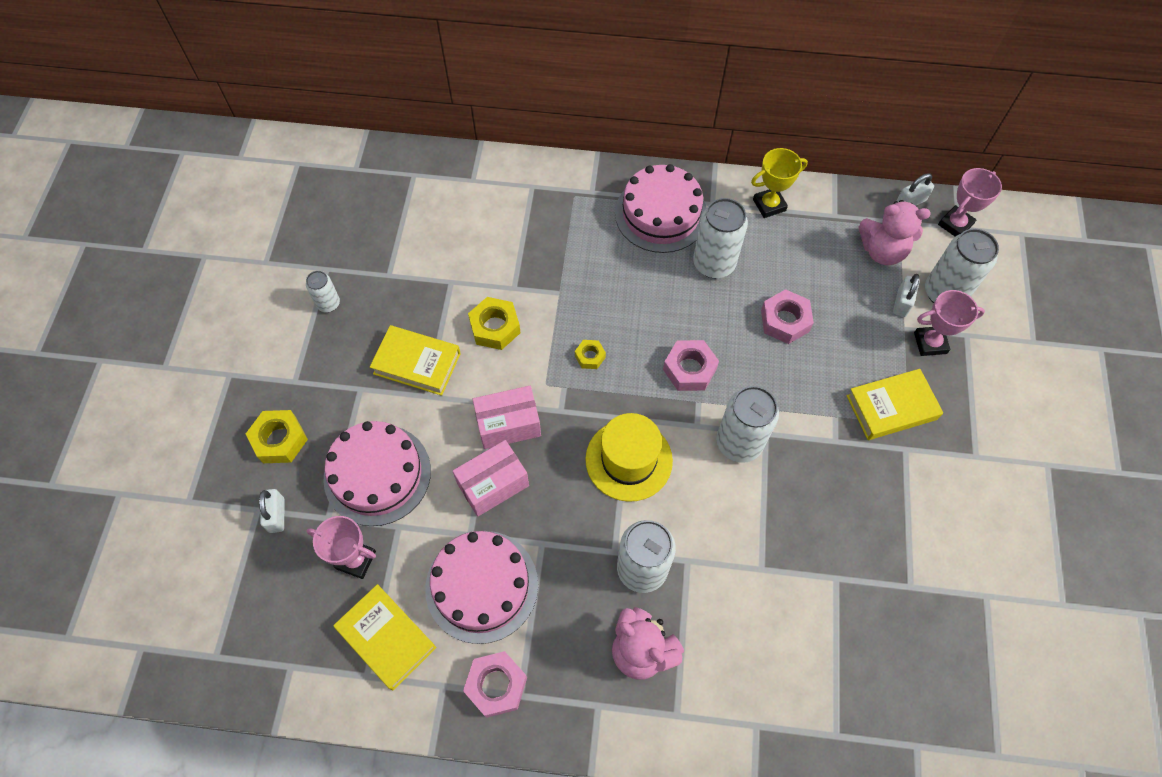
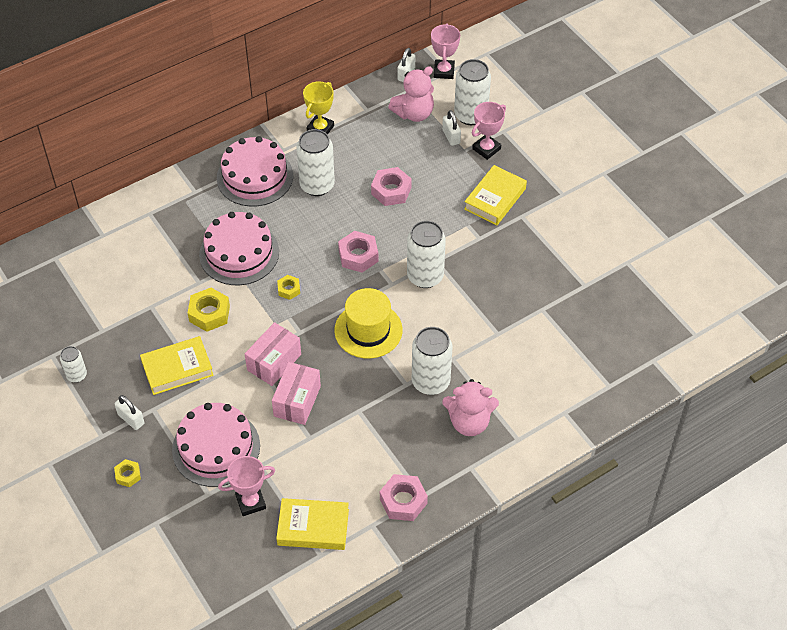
camera: 40 degrees left, 10 degrees down
yellow nut [246,410,308,463] -> yellow nut [114,459,141,487], size x0.58
white padlock [259,489,285,533] -> white padlock moved to [115,395,144,430]
pink cake [425,531,538,644] -> pink cake moved to [199,212,279,285]

